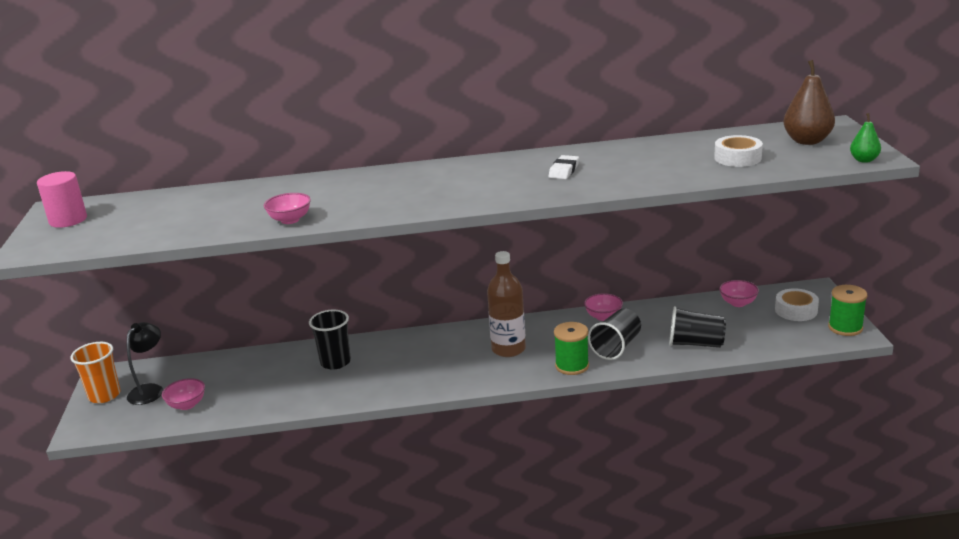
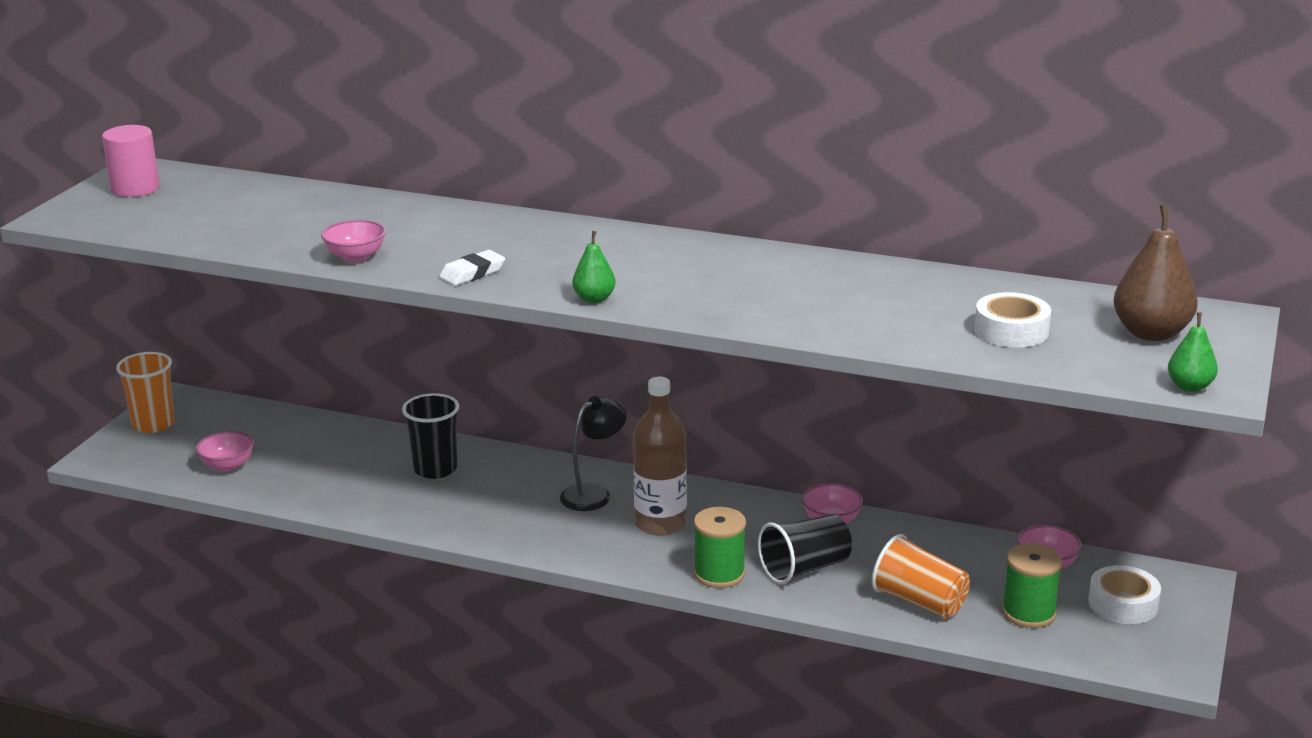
camera: 25 degrees right, 0 degrees up
black lamp [127,322,163,405] -> black lamp moved to [560,396,627,511]
white eraser [549,155,579,179] -> white eraser moved to [439,250,505,286]
black cup [669,306,726,348] -> orange cup [872,534,970,618]
green spool [828,285,867,336] -> green spool moved to [1002,543,1062,628]
none -> green pear [572,231,616,303]

